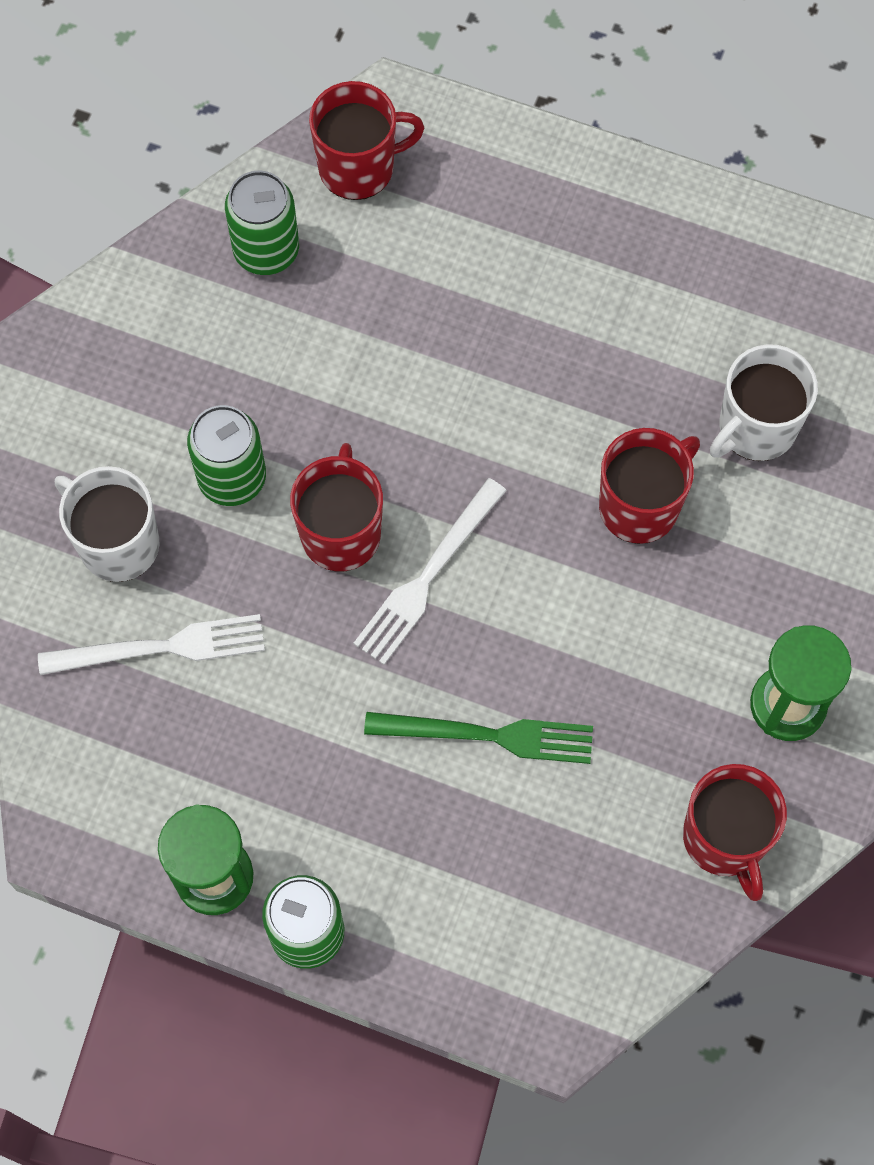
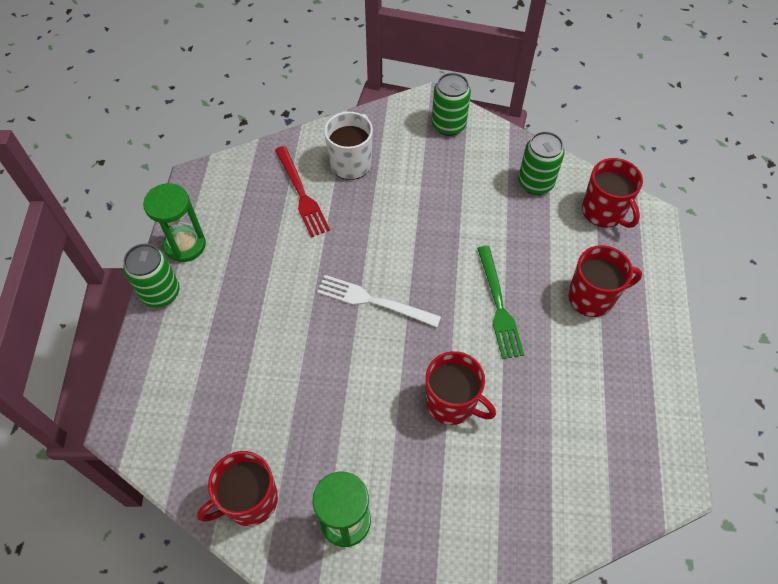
camera: 75 degrees right, 10 degrees down
white fork [38,614,265,675] -> red fork [275,146,330,237]
green can [187,405,266,506] -> green can moved to [432,73,471,136]
red mug [290,443,383,572] -> red mug moved to [568,245,642,317]
green fork [364,712,593,764] -> green fork moved to [477,246,524,359]
white mug [710,344,818,461] -> none

